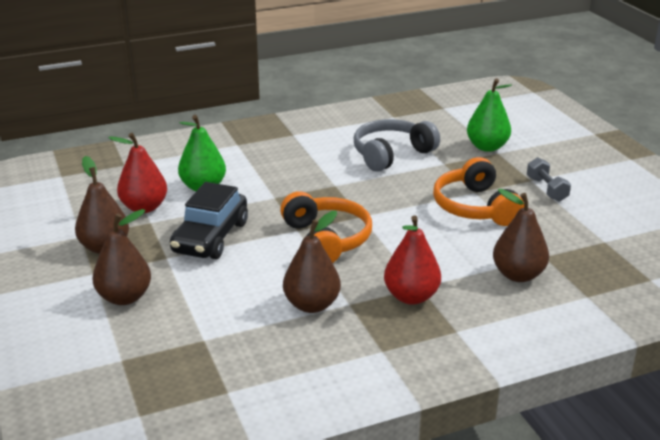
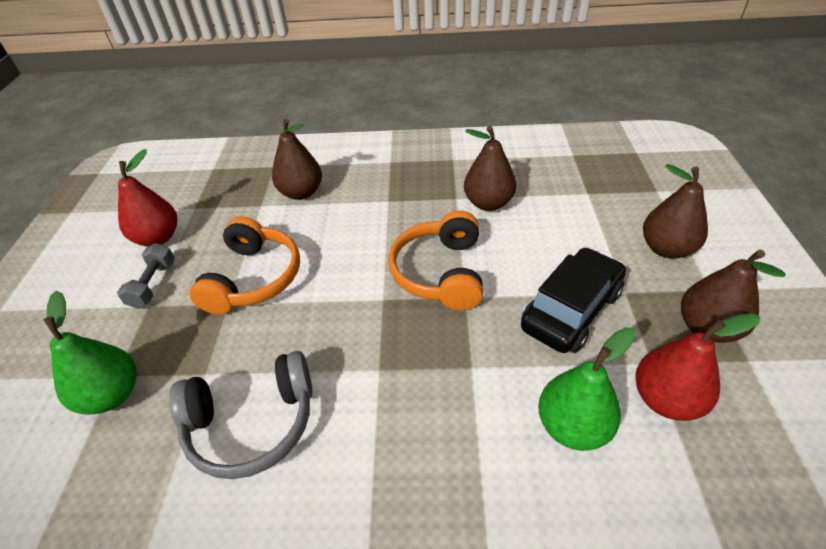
camera: 155 degrees left, 15 degrees up
red pear [384,215,441,305] -> red pear moved to [118,149,177,247]

